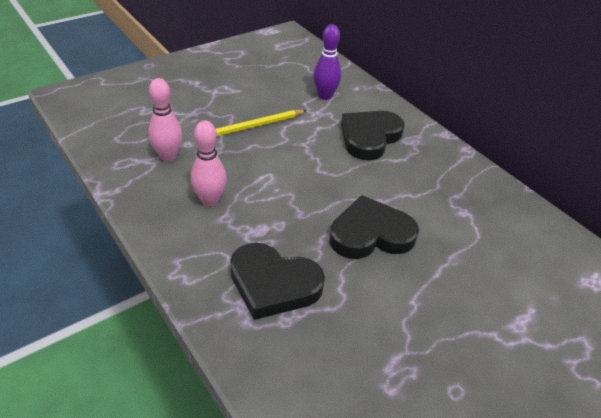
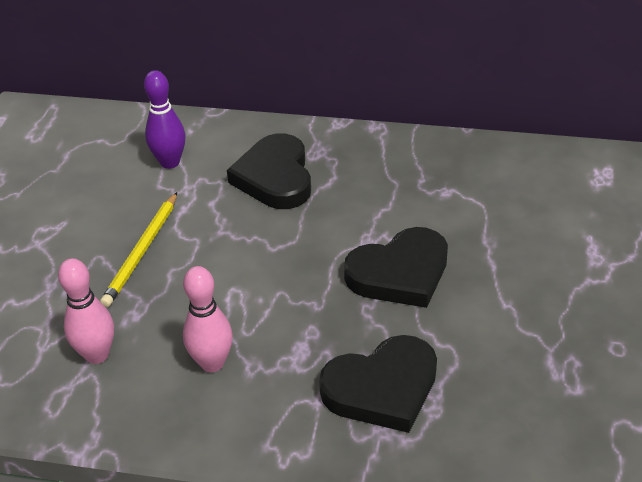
camera: 40 degrees left, 0 degrees up
black heart [329,195,419,259] -> black heart turned 150 degrees counterclockwise [344,227,448,308]

